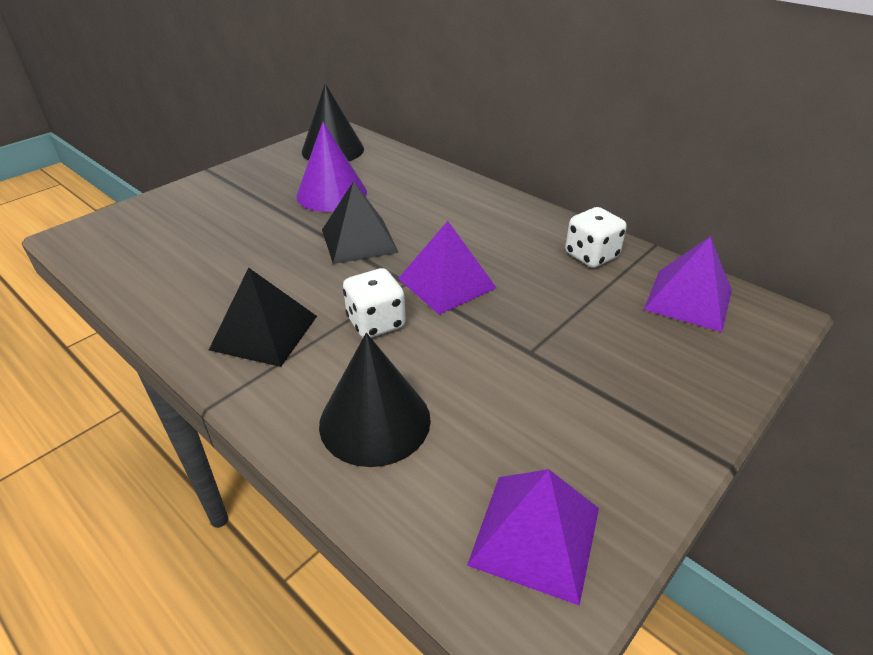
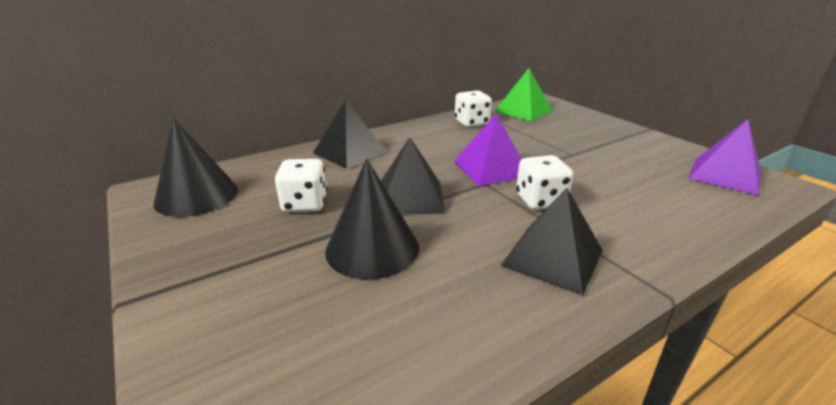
camera: 75 degrees left, 10 degrees down
purple cone [296,122,367,212] -> white dice [275,159,327,212]
black cone [319,333,431,467] -> black cone moved to [325,159,419,279]
purple pyramid [644,236,732,332] -> green pyramid [494,68,553,121]
none -> black pyramid [313,100,387,169]

